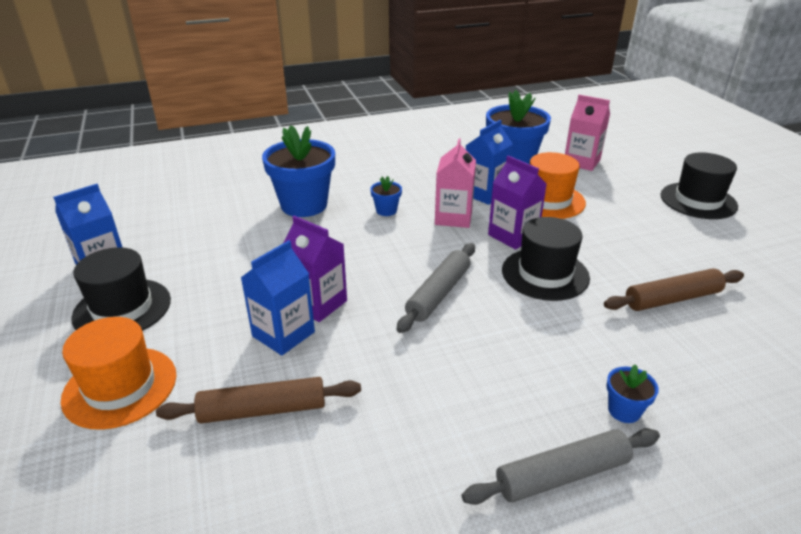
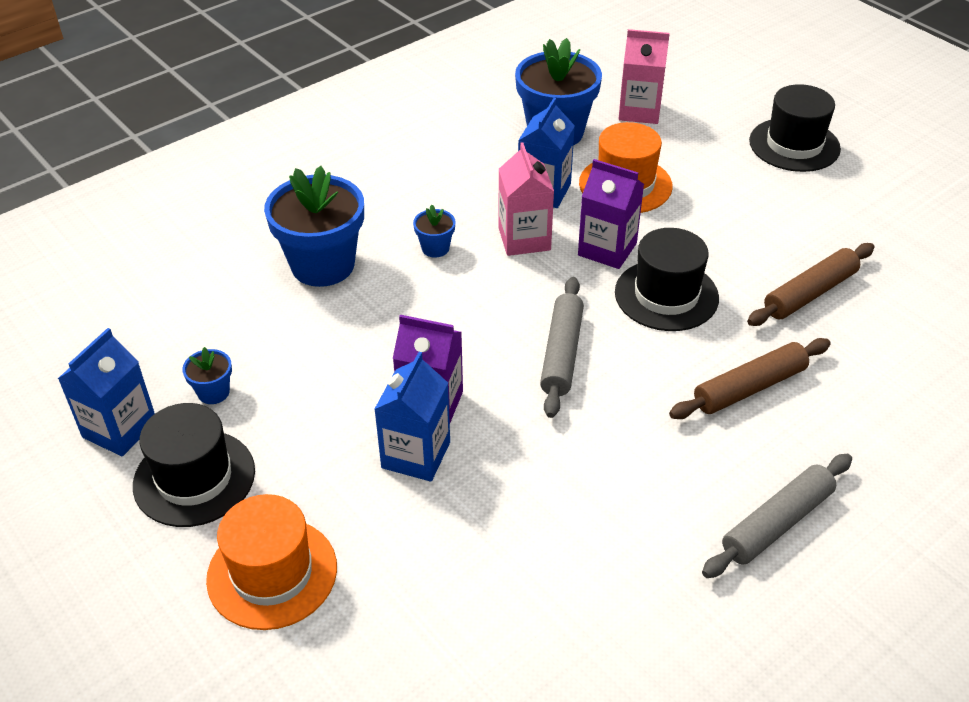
camera: 20 degrees left, 10 degrees up
brown rolling pin [156,377,361,423] -> brown rolling pin moved to [669,338,831,419]
blue flower pot [606,364,659,423] -> blue flower pot moved to [182,347,232,404]

